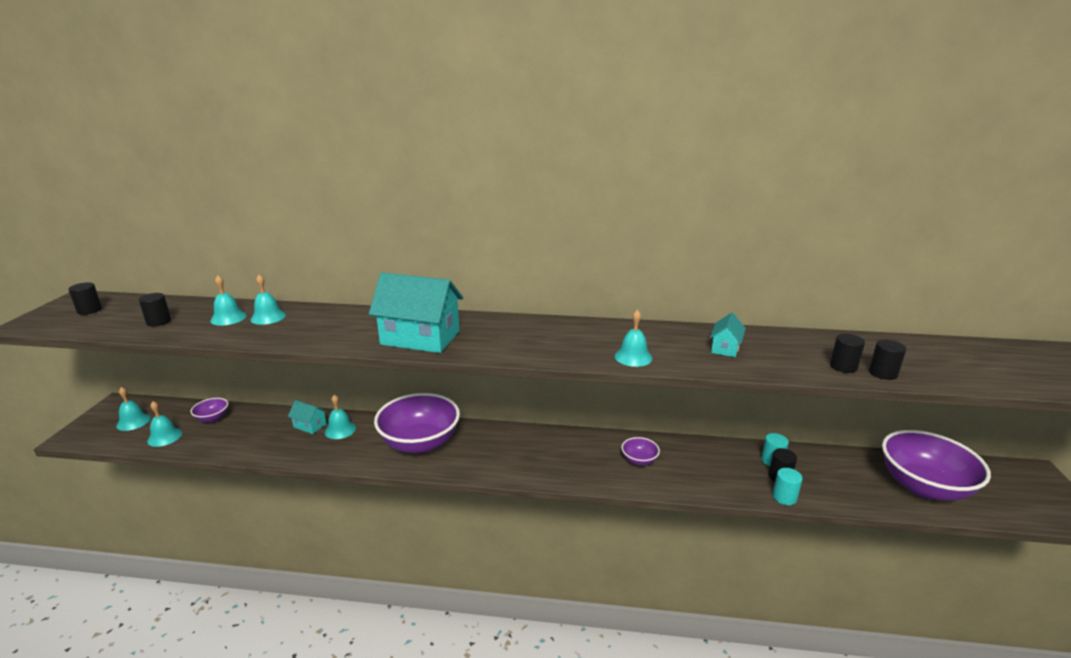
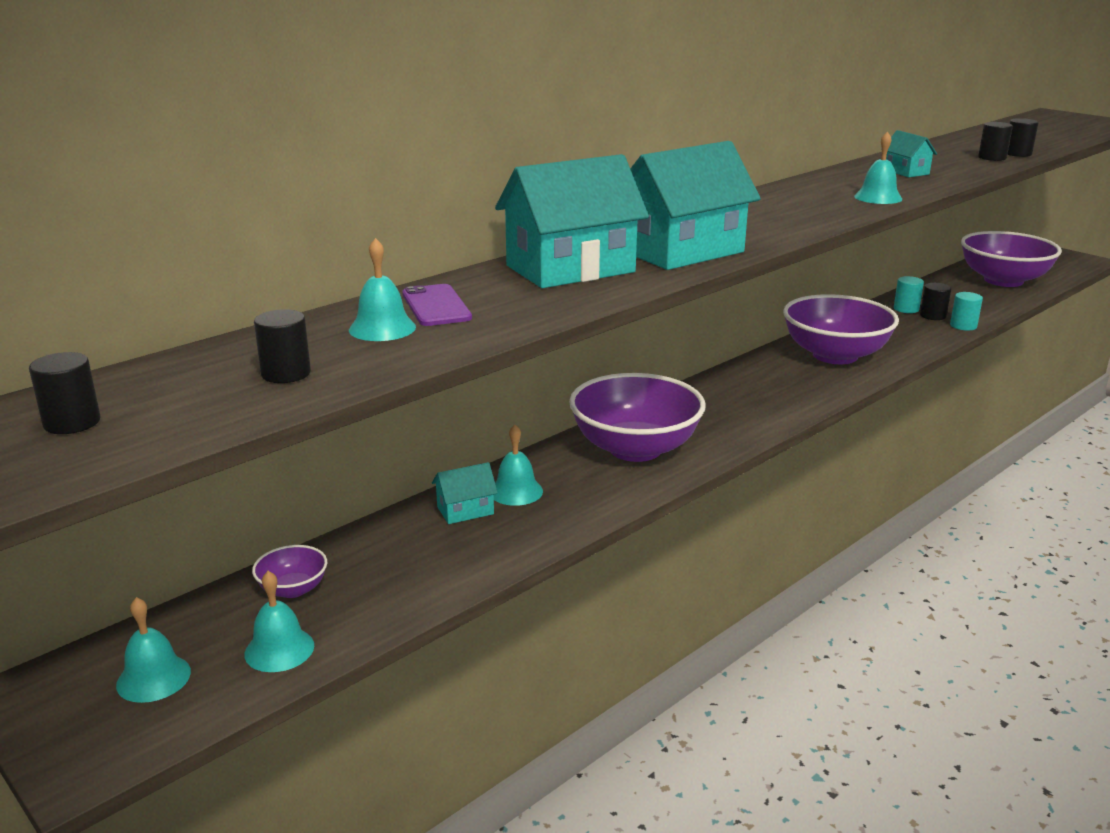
camera: 50 degrees left, 0 degrees up
turquoise bell [250,275,286,325] -> purple phone [402,284,472,326]
purple bowl [621,437,660,466] -> purple bowl [783,294,899,364], size x2.29
none -> turquoise house [495,154,649,288]

